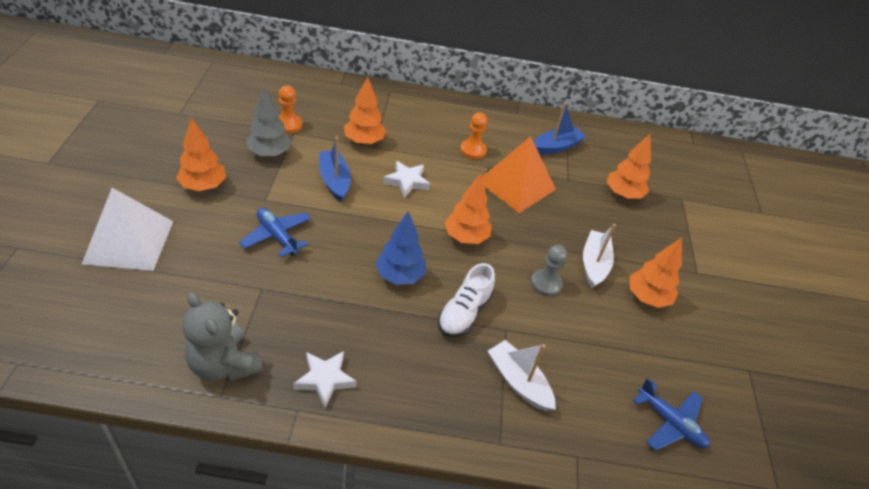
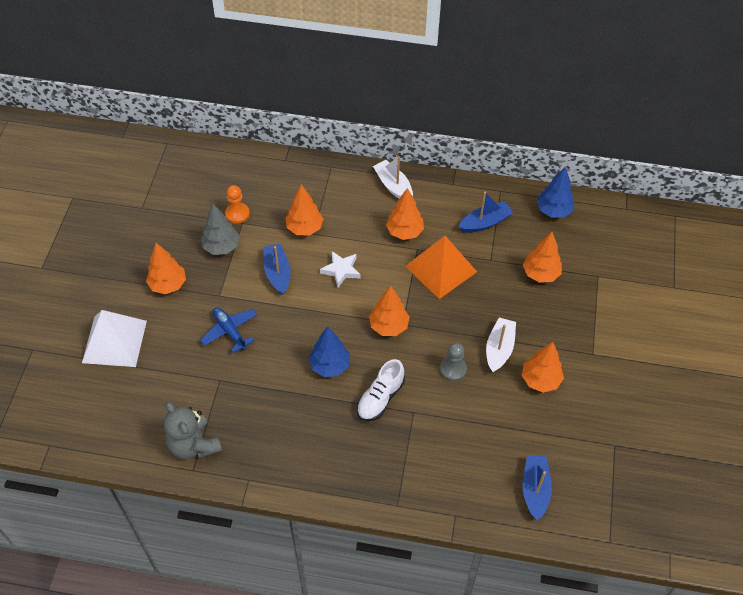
camera: 10 degrees right, 10 degrees up
white star [293,351,357,408] -> none
orange pawn [460,112,487,159] -> orange tree [386,188,424,240]
white boat [488,340,556,411] -> white boat moved to [373,156,413,198]
blue plane [633,378,710,451] -> blue boat [522,455,552,521]
none -> blue tree [537,167,574,218]

